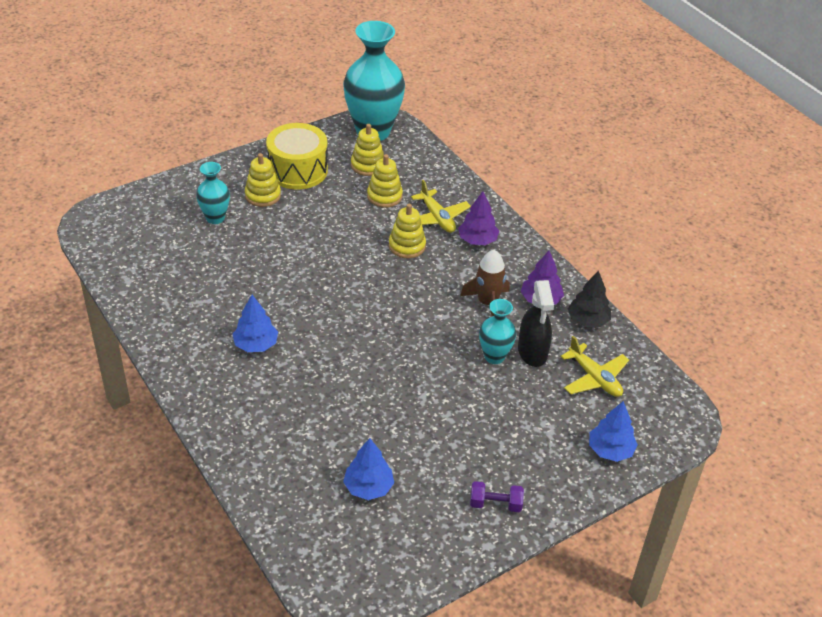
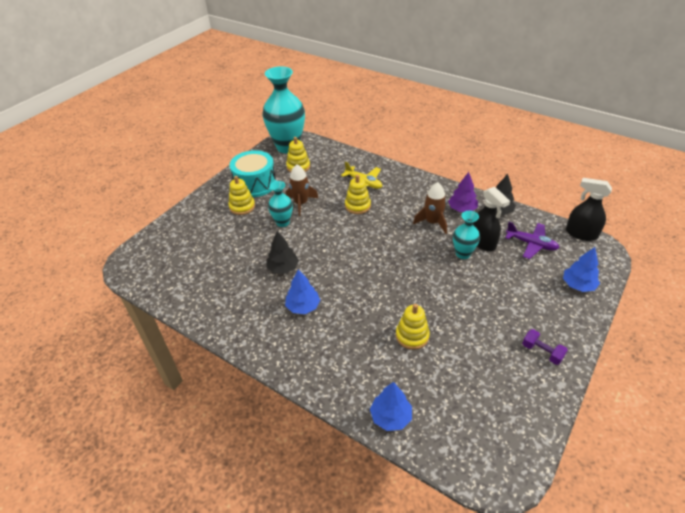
camera: 20 degrees left, 0 degrees up
turquoise vase [196,162,230,224] -> turquoise vase moved to [268,181,293,227]
yellow drum [266,123,328,189] -> turquoise drum [230,150,276,197]
blue tree [343,438,394,500] -> blue tree moved to [370,382,412,431]
yellow stacking toy [367,154,403,208] -> yellow stacking toy moved to [396,304,430,350]
purple tree [458,191,499,245] -> none
purple dumbbell [470,481,524,512] -> purple dumbbell turned 60 degrees clockwise [522,329,568,365]
yellow plane [560,336,629,397] -> purple plane [505,222,559,259]
none -> black tree [266,231,299,274]
none -> brown rocket [286,164,318,216]
none -> black spray bottle [566,178,612,241]

